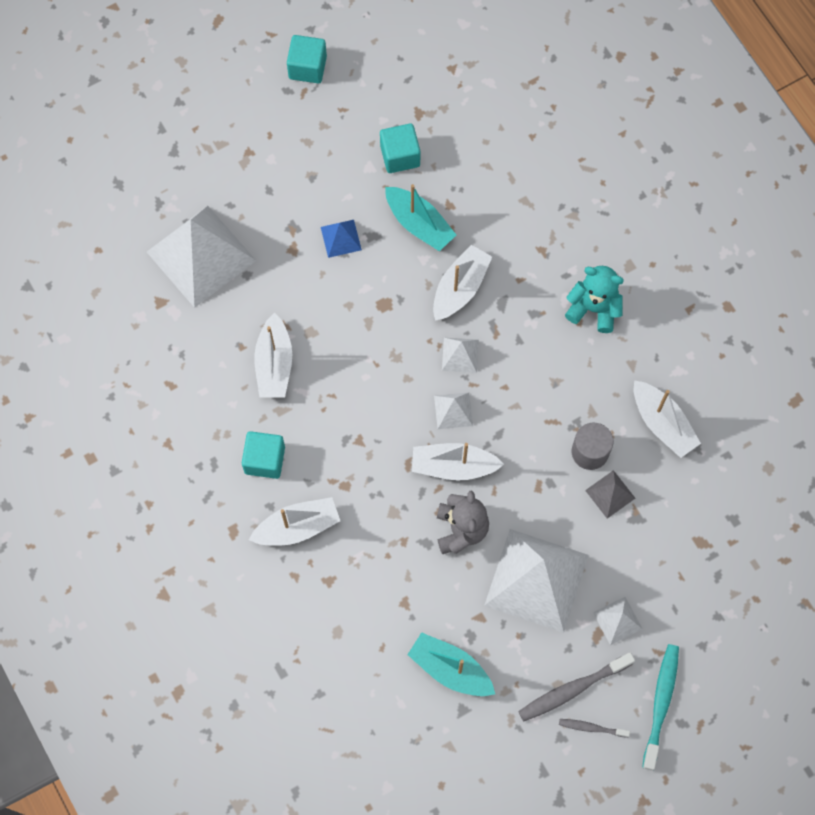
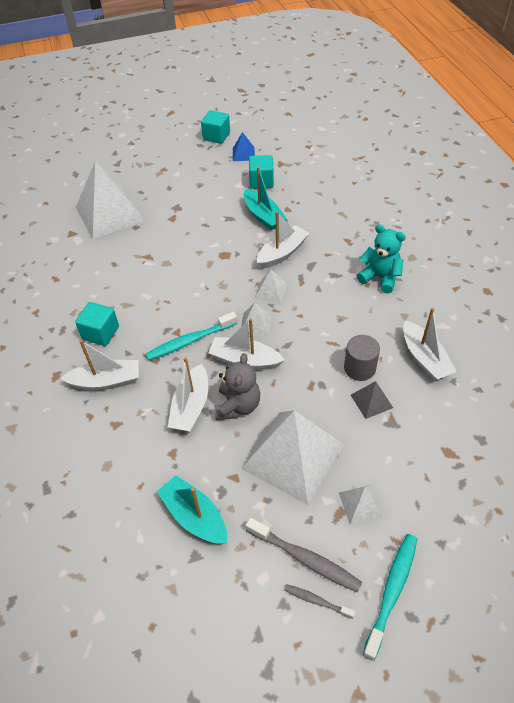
camera: 15 degrees right, 20 degrees down
white boat [254,313,292,398] -> white boat moved to [168,357,208,432]
blue pyramid [321,220,362,258] -> blue pyramid moved to [233,132,255,161]
grey toothbrush [518,652,635,722] -> grey toothbrush turned 135 degrees counterclockwise [246,518,362,592]
none -> turquoise toothbrush [145,312,238,361]

